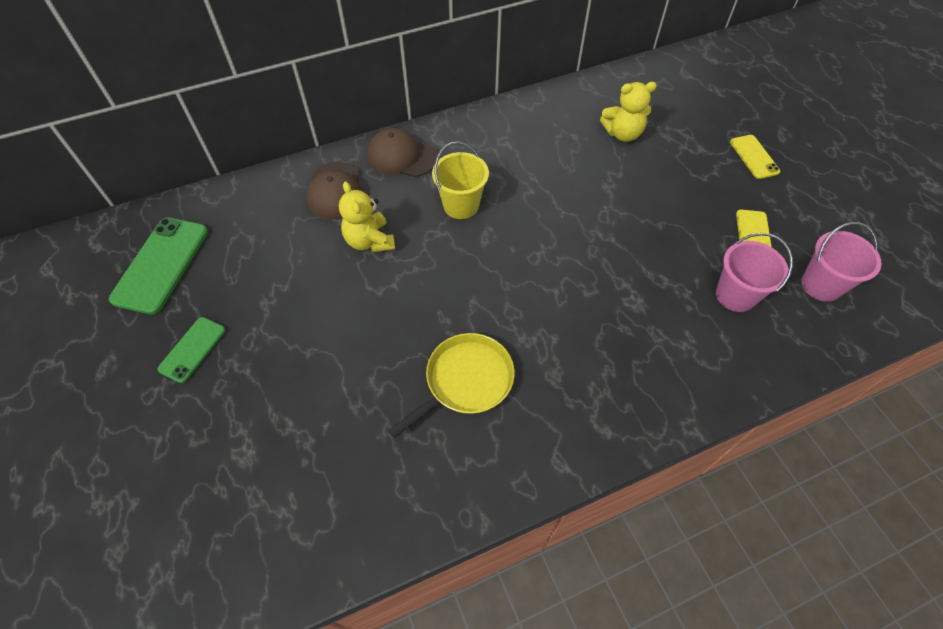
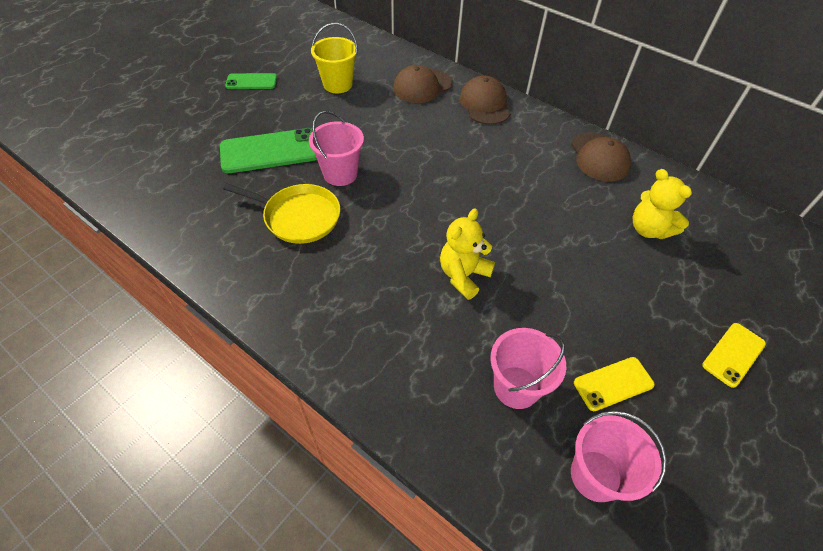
camera: 60 degrees right, 5 degrees down
green phone [109,218,208,315] -> green phone moved to [220,128,317,173]
yellow teddy bear [339,181,395,253] -> yellow teddy bear moved to [440,208,495,300]
yellow bucket [432,141,489,219] -> yellow bucket moved to [311,23,358,93]
none -> pink bucket [309,111,364,186]
none -> brown cap [571,133,631,181]

